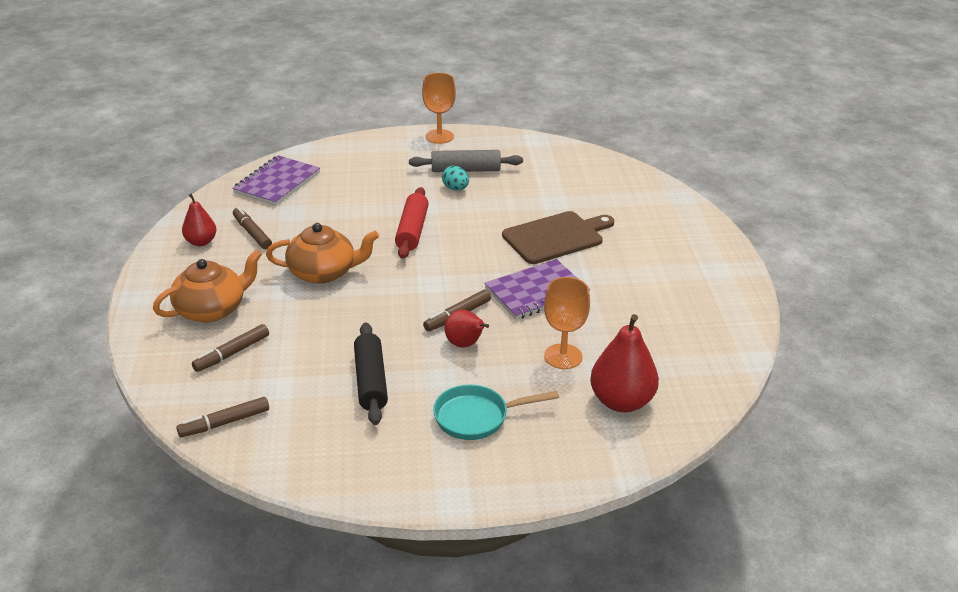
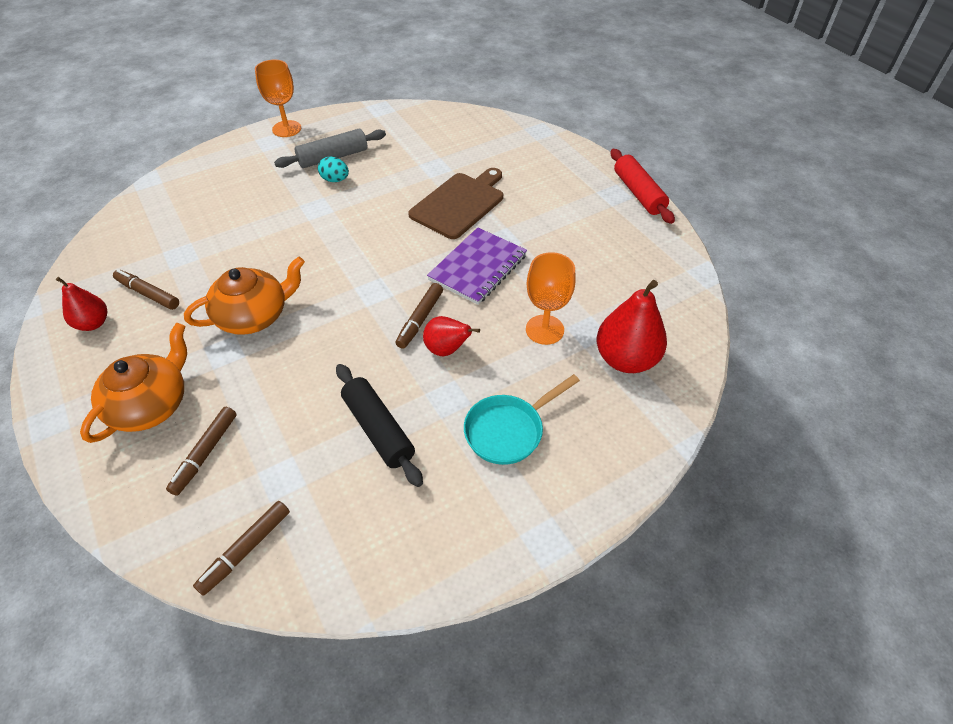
camera: 25 degrees left, 15 degrees up
purple notebook [232,155,320,206] -> none
red rolling pin [395,187,429,259] -> red rolling pin moved to [611,149,675,224]

